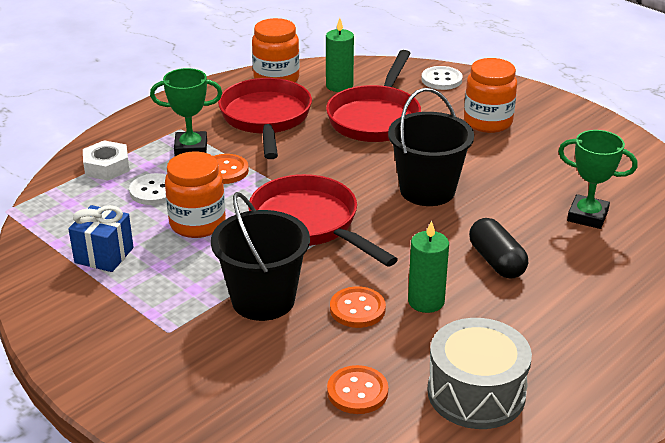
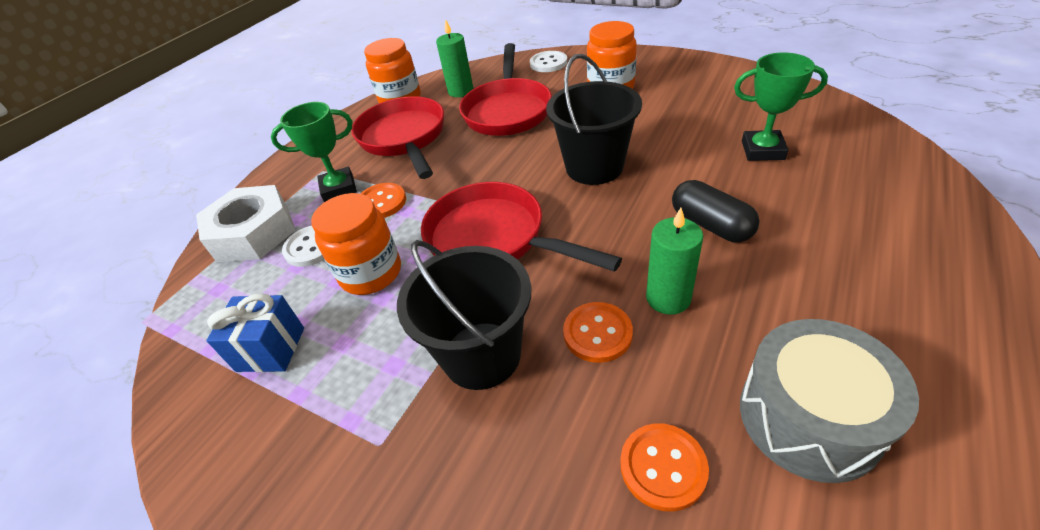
camera: 10 degrees left, 10 degrees up
white nut [83,140,129,180] -> white nut [196,185,295,262], size x1.63

